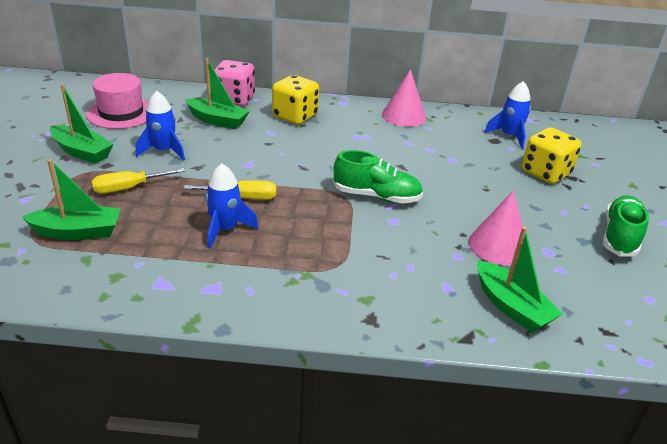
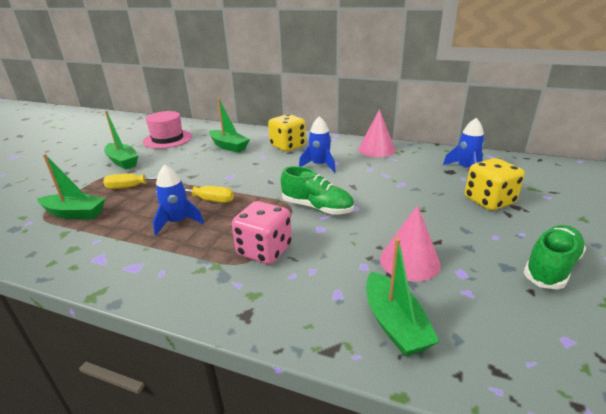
camera: 20 degrees right, 5 degrees down
blue rocket [136,91,185,161] -> blue rocket moved to [299,116,336,173]
pink dice [214,60,255,106] -> pink dice moved to [232,201,292,265]

